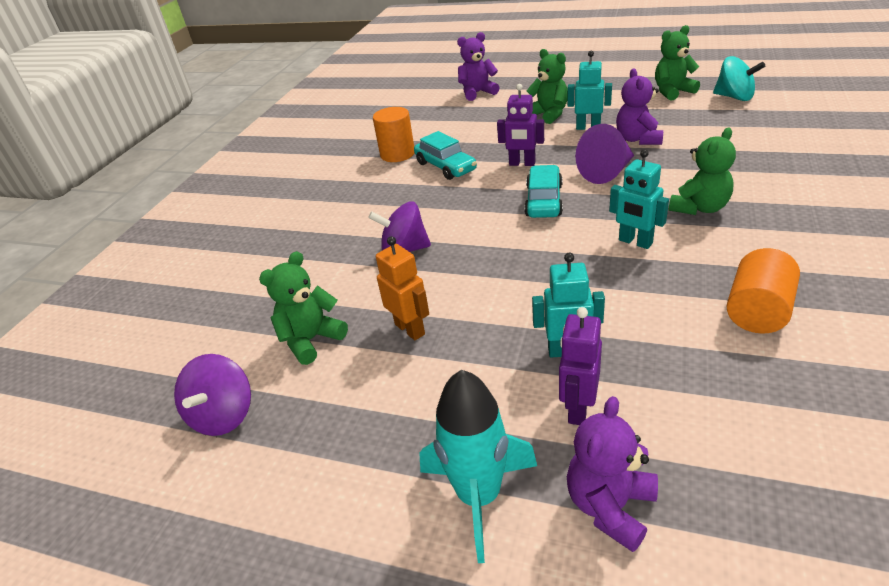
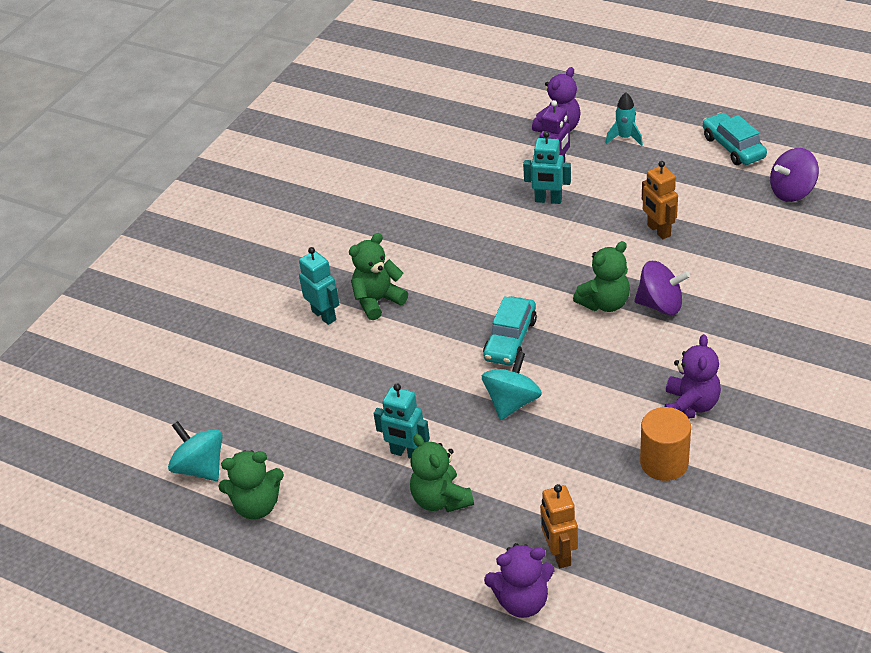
camera: 170 degrees left, 5 degrees up
purple spinning top [174,354,251,436] -> purple spinning top turned 135 degrees counterclockwise [770,148,819,202]
green teddy bear [259,251,348,365] -> green teddy bear moved to [573,241,630,312]
turquoise car [414,131,477,180] -> turquoise car moved to [703,112,767,165]
turquoise rocket [419,370,537,563] -> turquoise rocket [606,92,643,146], size x0.56
purple robot [497,84,544,166] -> turquoise spinning top [482,352,542,420]
purple cone [575,124,634,184] -> none
turquoise robot [609,149,669,249] -> turquoise robot moved to [299,247,340,325]
purple teddy bear [616,68,663,145] -> purple teddy bear moved to [665,334,721,418]
orange cylinder [726,248,800,334] -> none
none -> orange robot [540,484,578,568]

